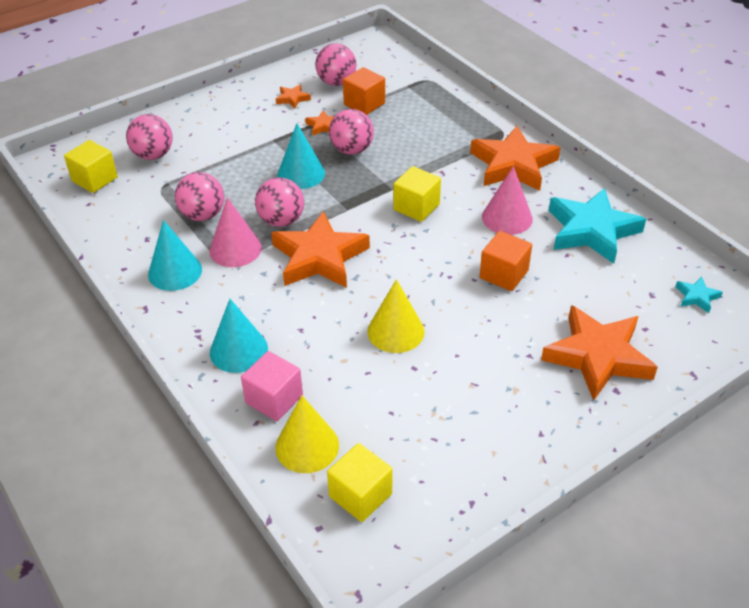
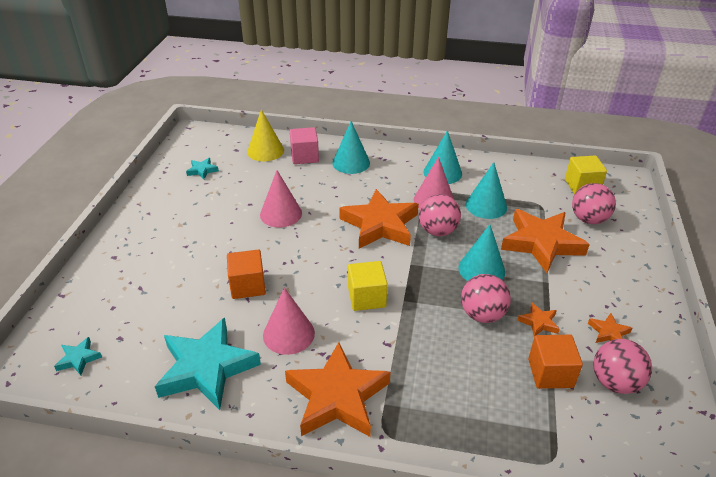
camera: 135 degrees right, 5 degrees down
pink ball [175,172,224,221] -> turquoise cone [466,162,507,219]
yellow cube [327,443,392,522] -> none
yellow cone [367,279,425,353] -> pink cone [260,170,302,227]
orange star [541,305,658,401] -> orange star moved to [501,209,590,273]
none -> turquoise star [186,158,219,179]

